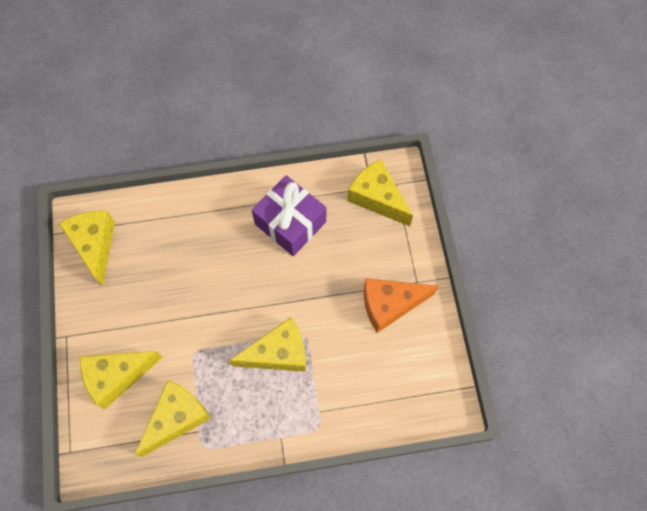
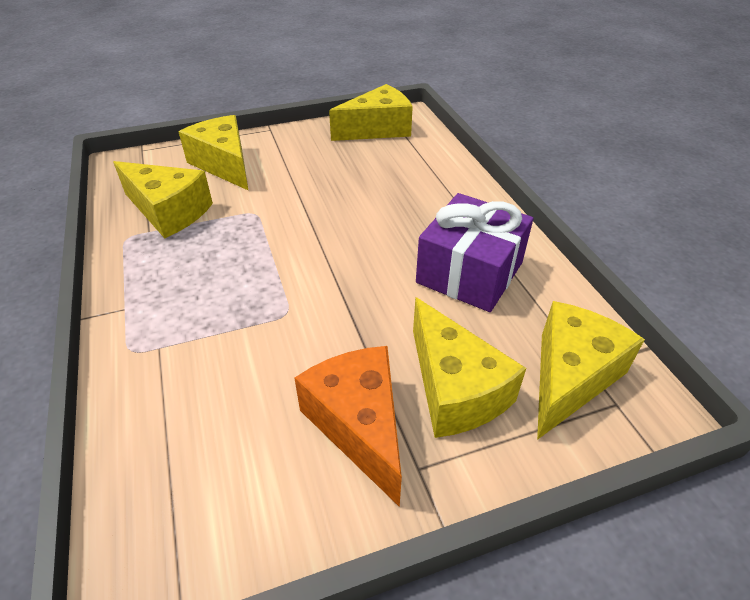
camera: 80 degrees right, 25 degrees down
yellow cheese [229,317,306,372] -> yellow cheese moved to [413,297,526,438]

